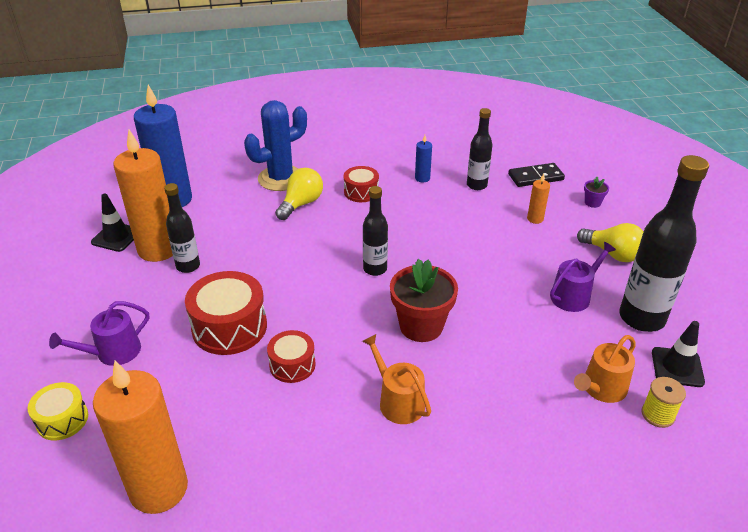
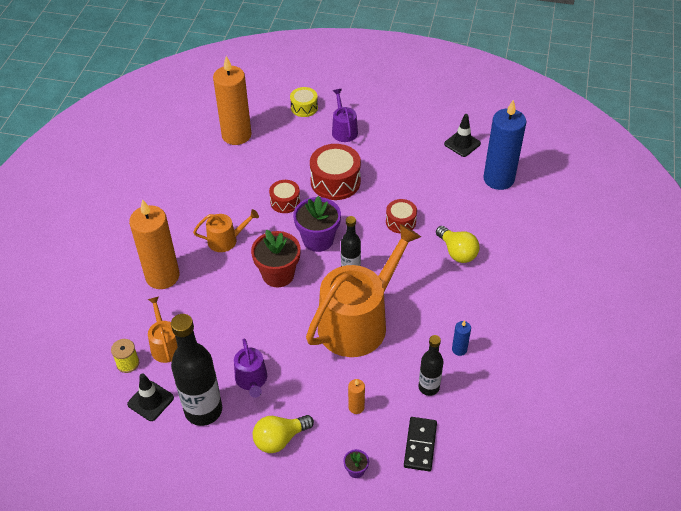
camera: 115 degrees right, 10 degrees up
orange candle [113,130,173,262] -> orange candle moved to [129,199,179,289]
black bottle [164,183,200,273] -> none
blue cactus [244,100,307,191] -> none
red drum [343,166,379,202] -> red drum moved to [386,199,417,234]
none -> purple flower pot [293,196,341,252]
none -> orange watering can [306,224,421,357]

